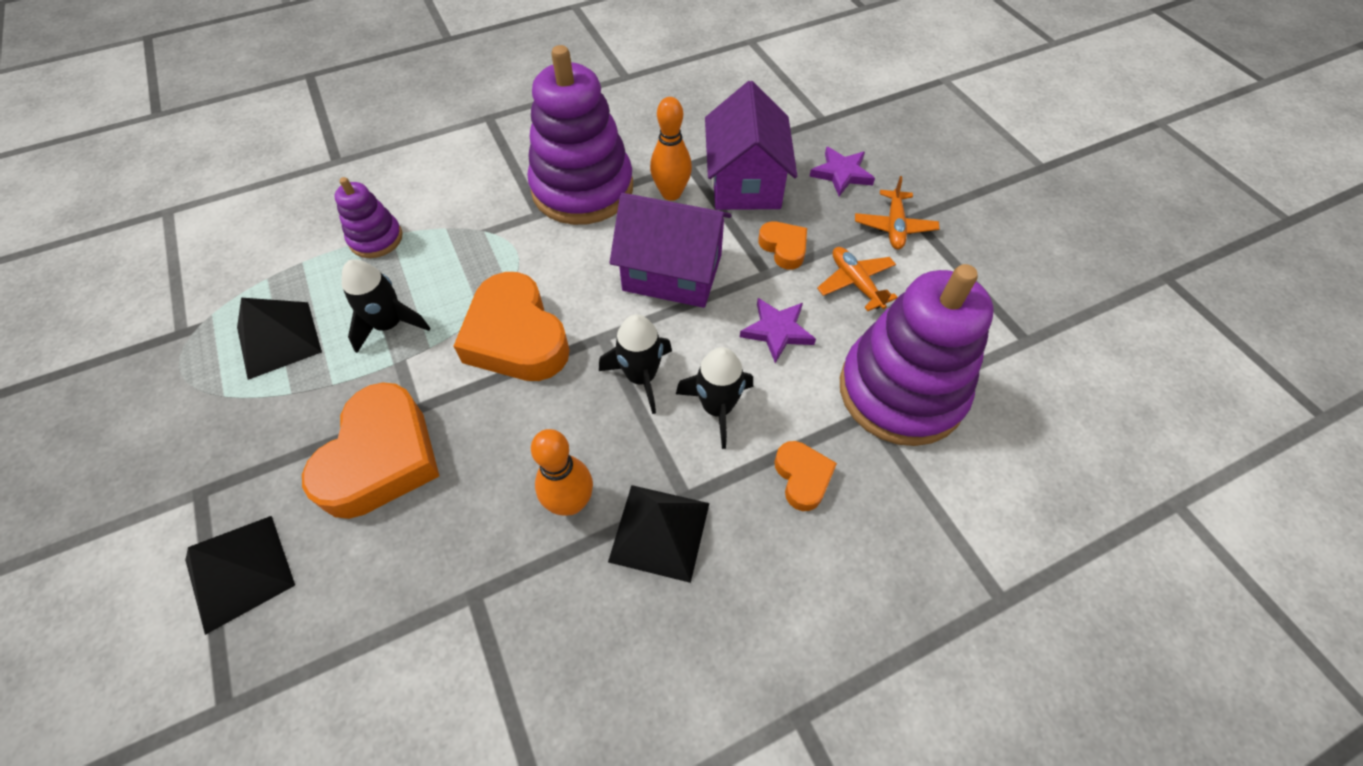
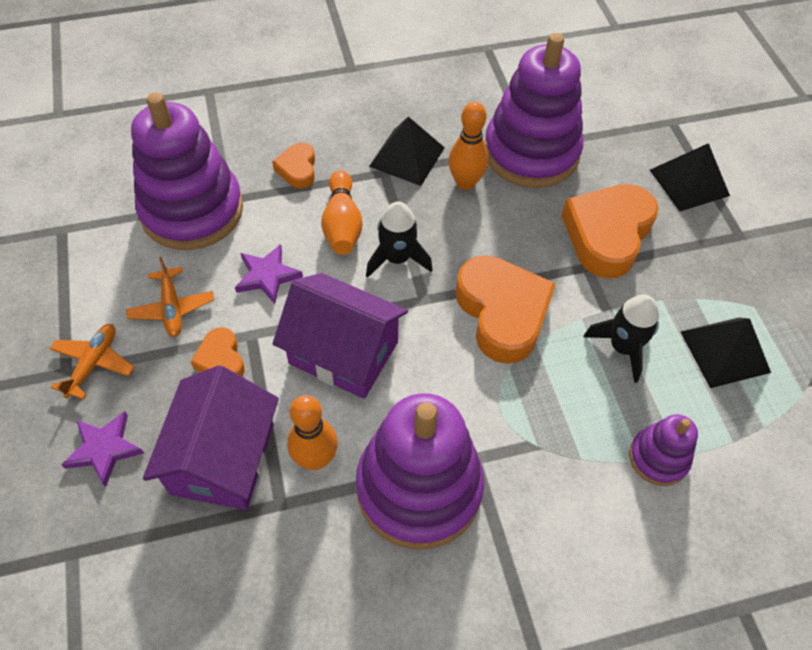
camera: 170 degrees left, 0 degrees up
black rocket [676,347,753,449] -> orange bowling pin [321,170,363,255]
none -> purple stacking toy [485,33,583,188]

